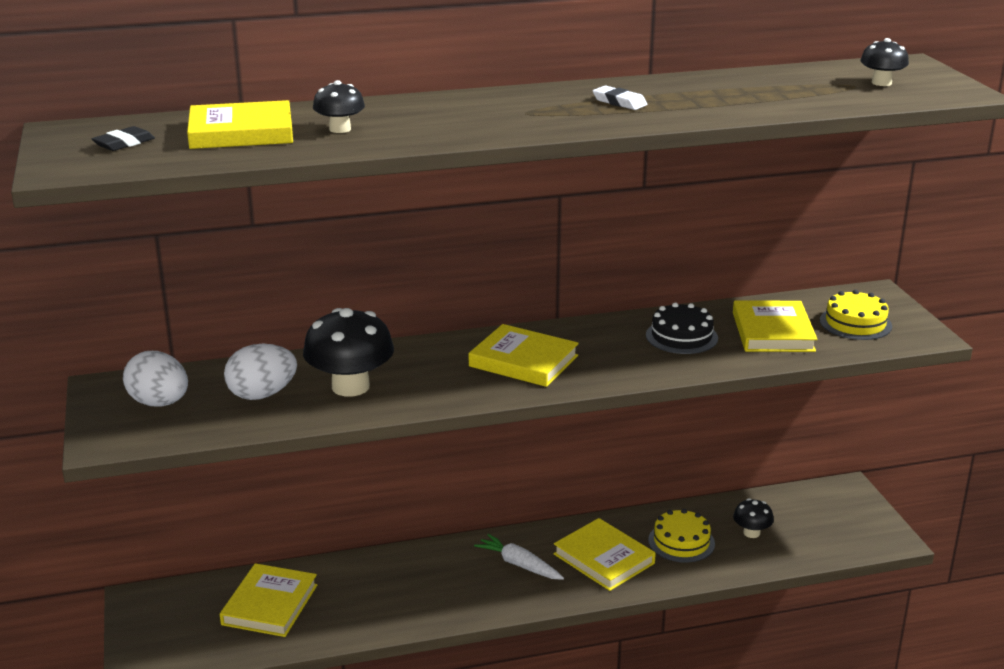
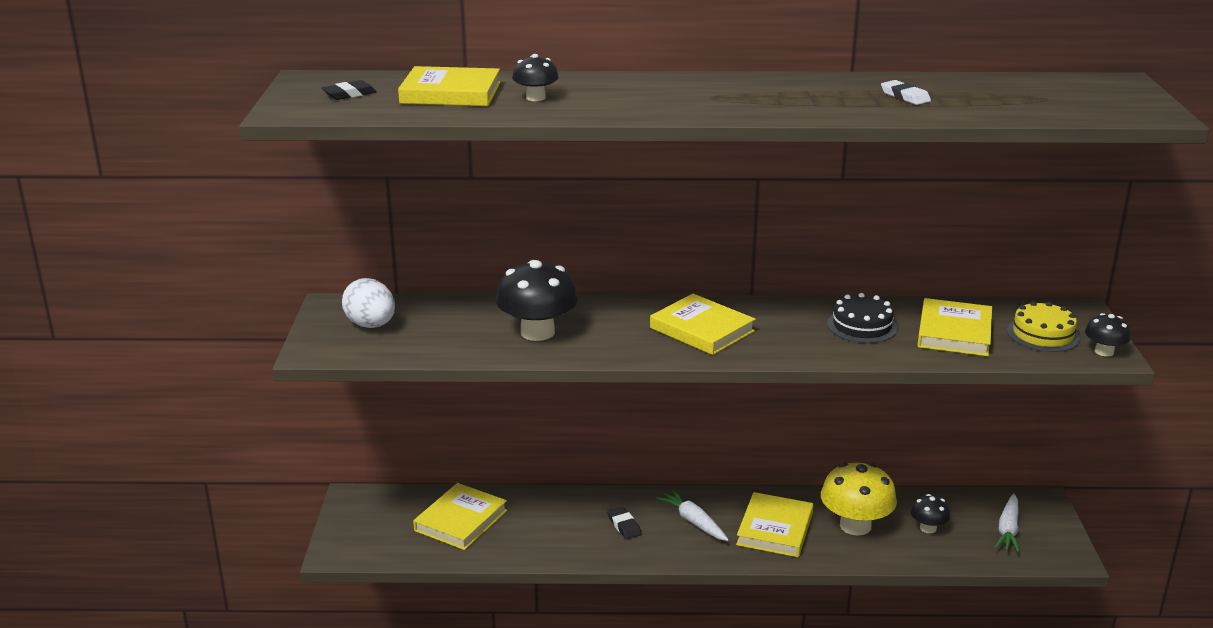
camera: 15 degrees right, 0 degrees up
white egg [224,344,297,400] -> none
yellow book [554,518,656,591] -> yellow book turned 45 degrees clockwise [736,492,813,557]
white eraser [593,86,647,110] -> white eraser moved to [881,80,931,105]
yellow cake [648,509,715,563] -> yellow mushroom [821,462,897,536]
black mushroom [860,38,909,86] -> black mushroom moved to [1085,313,1131,357]
none -> black eraser [607,506,642,539]
none -> white carrot [995,493,1020,553]

